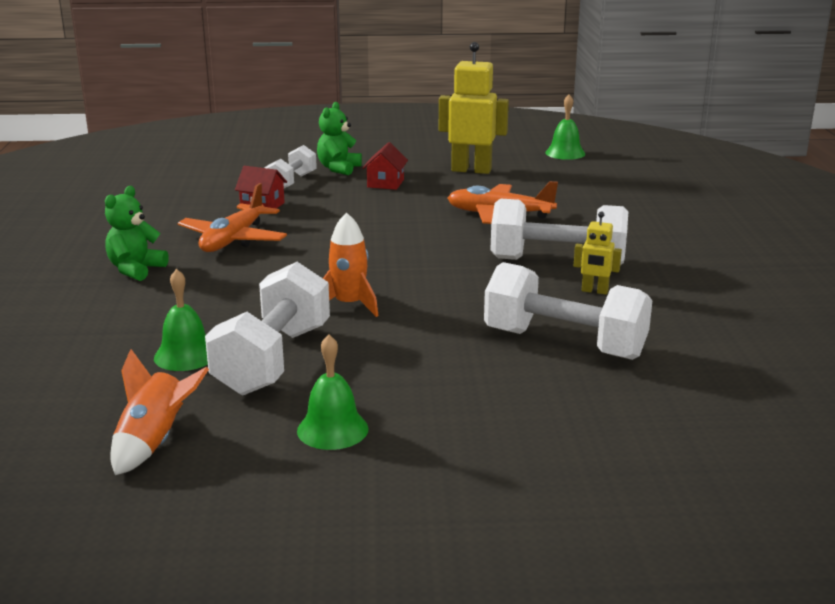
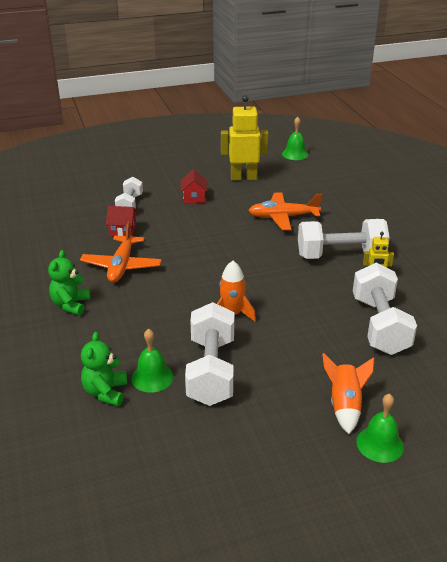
camera: 15 degrees left, 10 degrees up
orange rocket [110,349,209,475] -> orange rocket moved to [322,353,374,434]
green bell [297,334,368,450] -> green bell moved to [356,394,404,463]
green teddy bear [317,102,362,175] -> green teddy bear moved to [81,332,127,406]
white dumbbell [484,262,653,360] -> white dumbbell turned 75 degrees clockwise [353,262,417,355]

